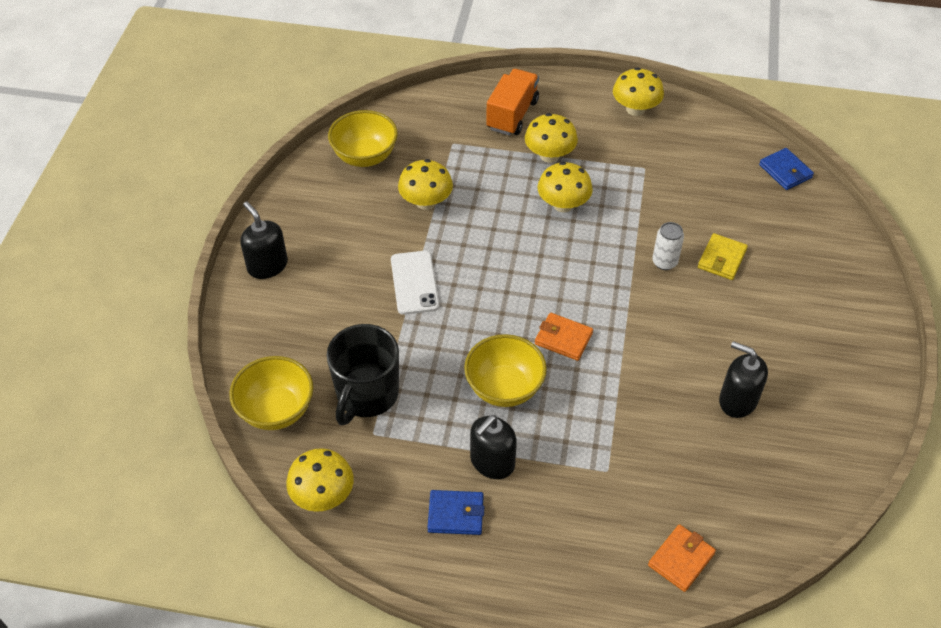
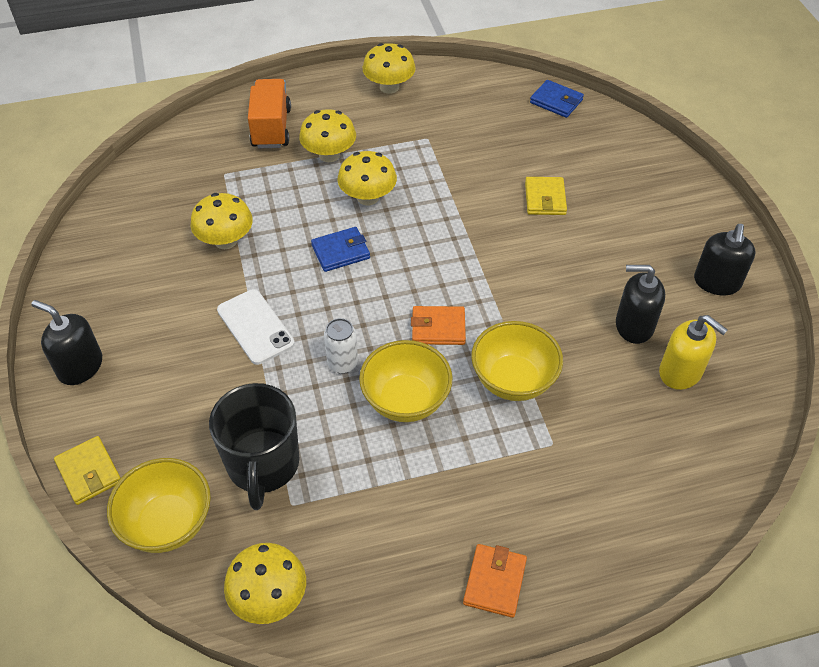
camera: 25 degrees left, 0 degrees up
yellow bowl [328,110,398,167] -> yellow bowl moved to [471,321,563,401]
blue wallet [427,490,484,535] -> blue wallet moved to [311,227,370,272]
black soap dispenser [470,415,517,479] -> black soap dispenser moved to [694,224,756,295]
orange wallet [648,524,716,592] -> orange wallet moved to [463,544,527,618]
white can [652,222,684,270] -> white can moved to [324,318,358,374]
none -> yellow wallet [54,436,121,505]
none -> yellow soap dispenser [659,315,728,390]

